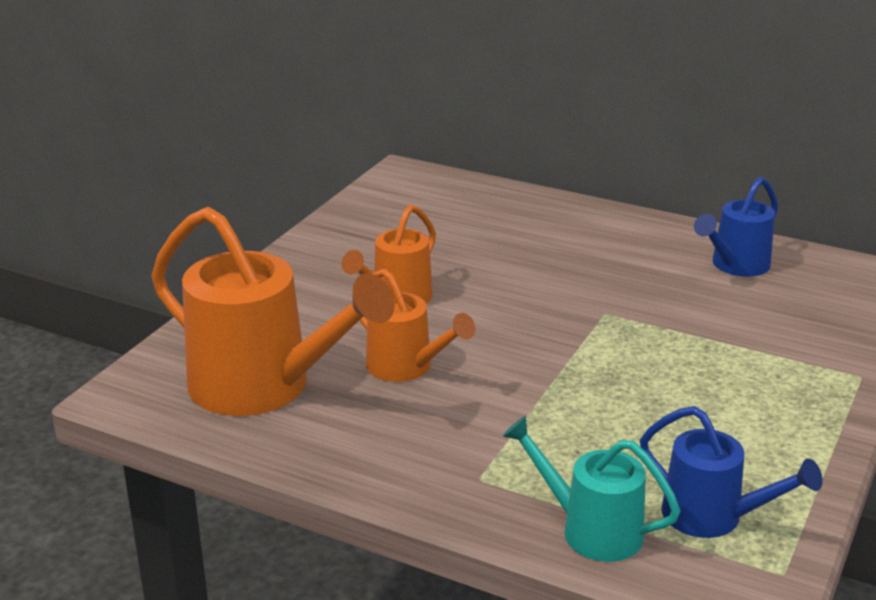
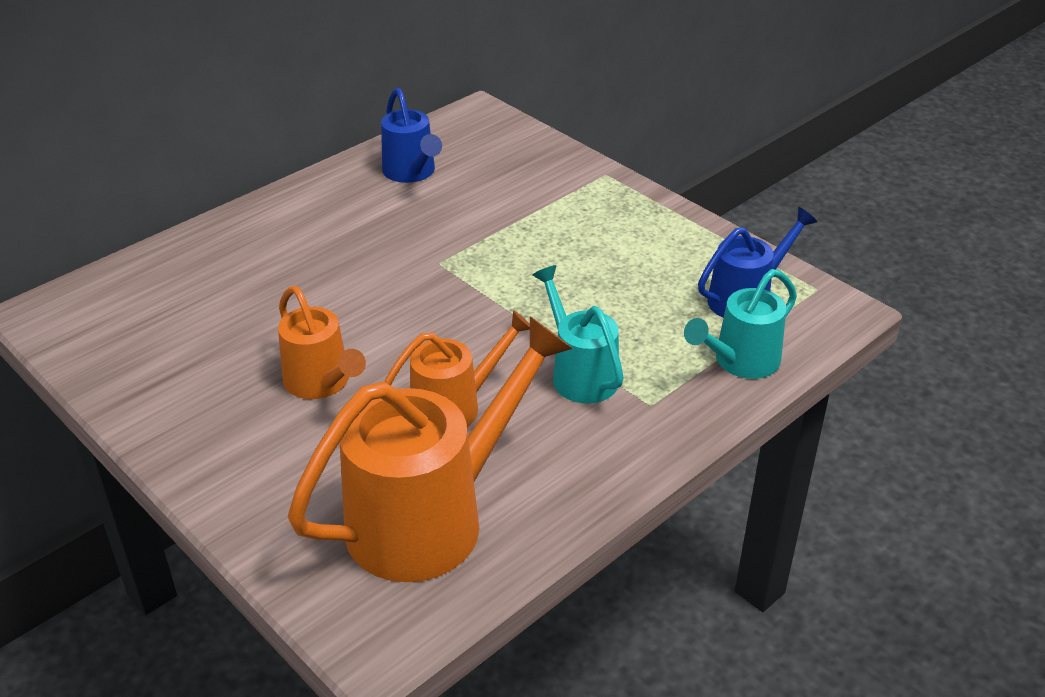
camera: 70 degrees left, 10 degrees up
none -> turquoise watering can [533,265,624,404]

